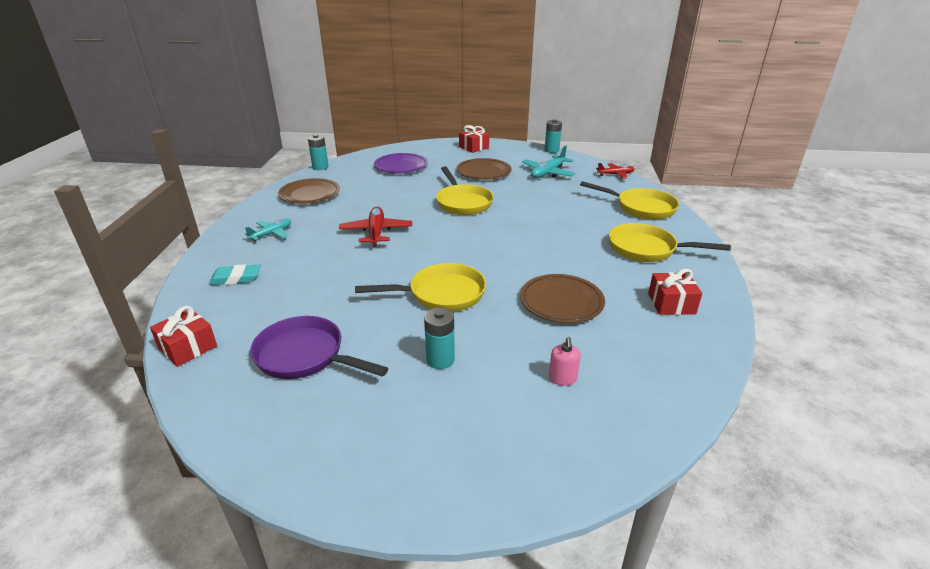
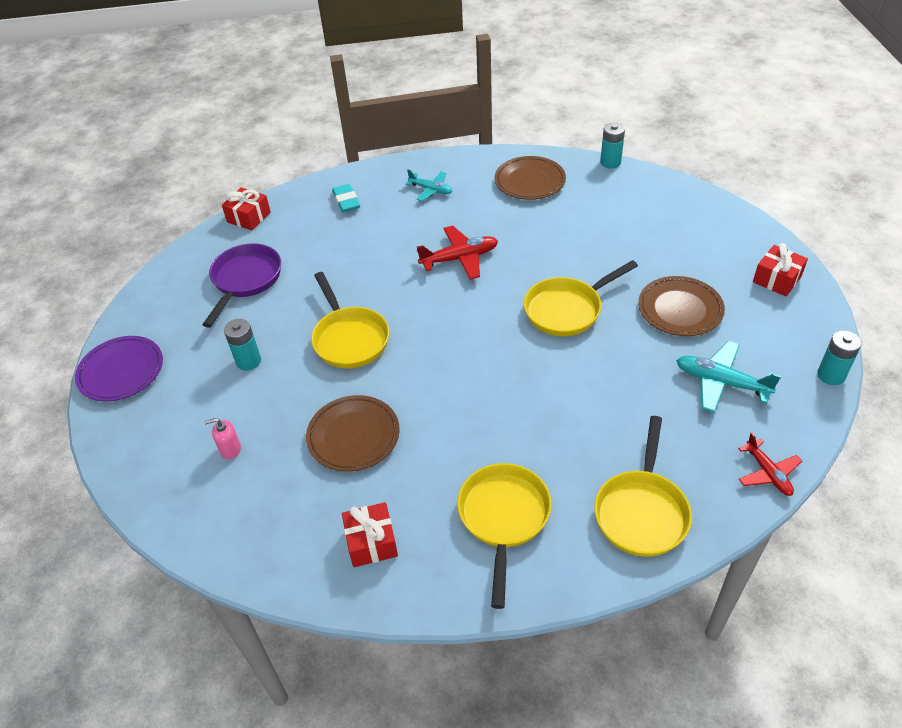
camera: 80 degrees right, 15 degrees up
purple plate [374,153,428,174] -> purple plate moved to [75,336,163,402]

